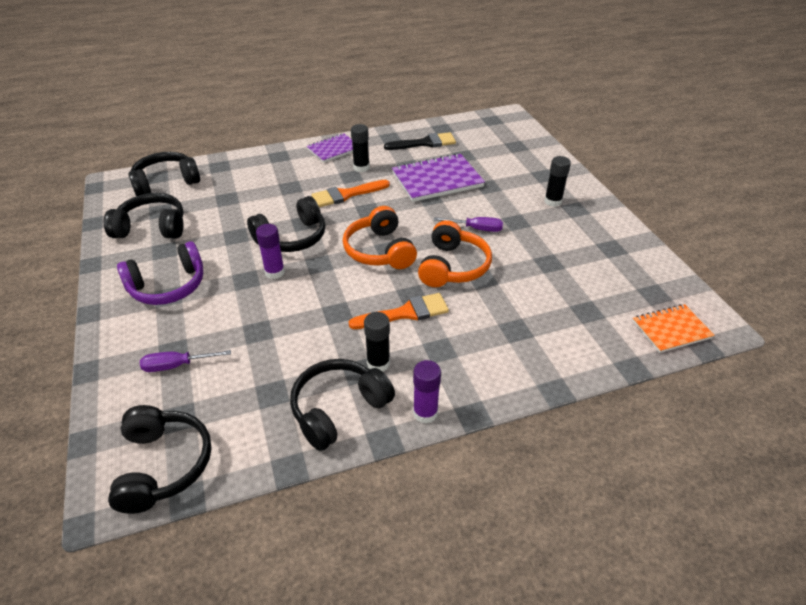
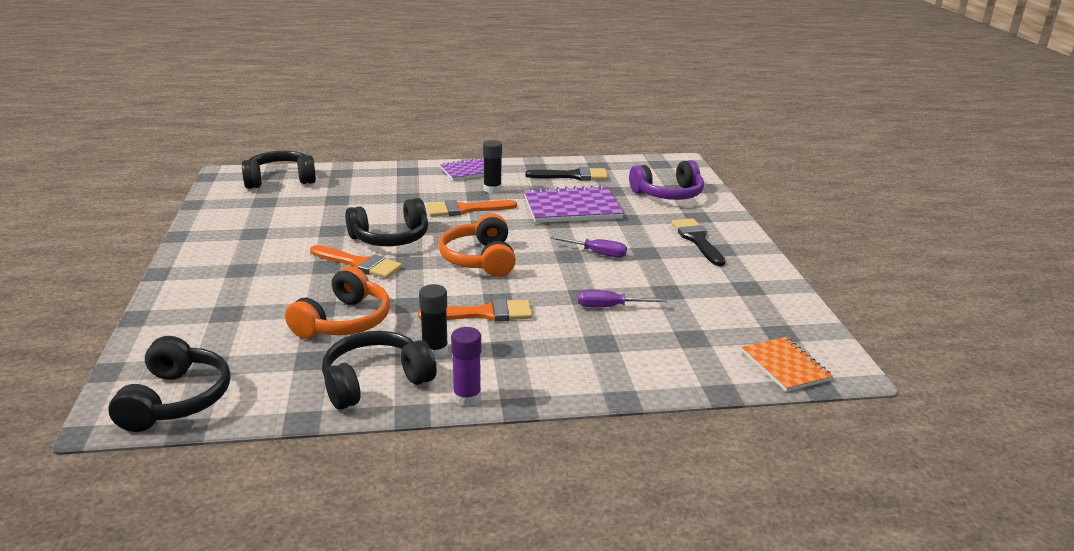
camera: 10 degrees right, 15 degrees down
black headphones [104,193,184,238] -> none
purple headphones [117,241,203,305] -> purple headphones moved to [629,160,704,200]
purple screwdriver [140,350,231,372] -> purple screwdriver moved to [578,290,667,307]
purple glue stick [256,224,285,279] -> orange brush [310,245,402,279]
orange headphones [418,220,492,287] -> orange headphones moved to [285,266,390,339]
black glue stick [544,156,571,207] -> black brush [671,218,725,266]
orange notebook [633,304,715,353] -> orange notebook turned 75 degrees clockwise [742,337,833,392]

